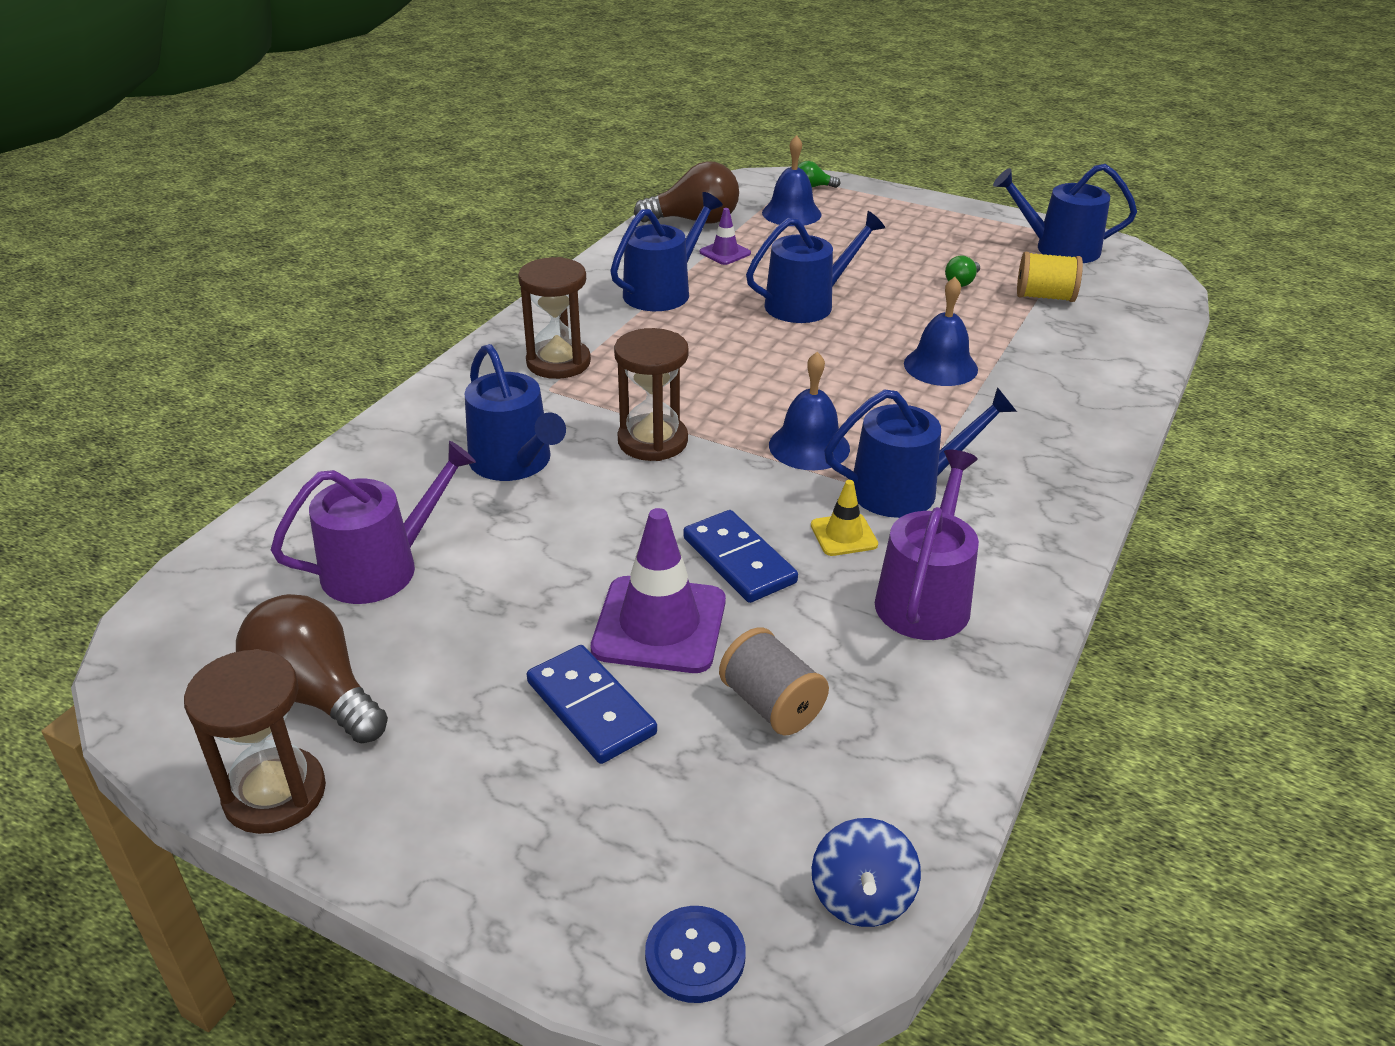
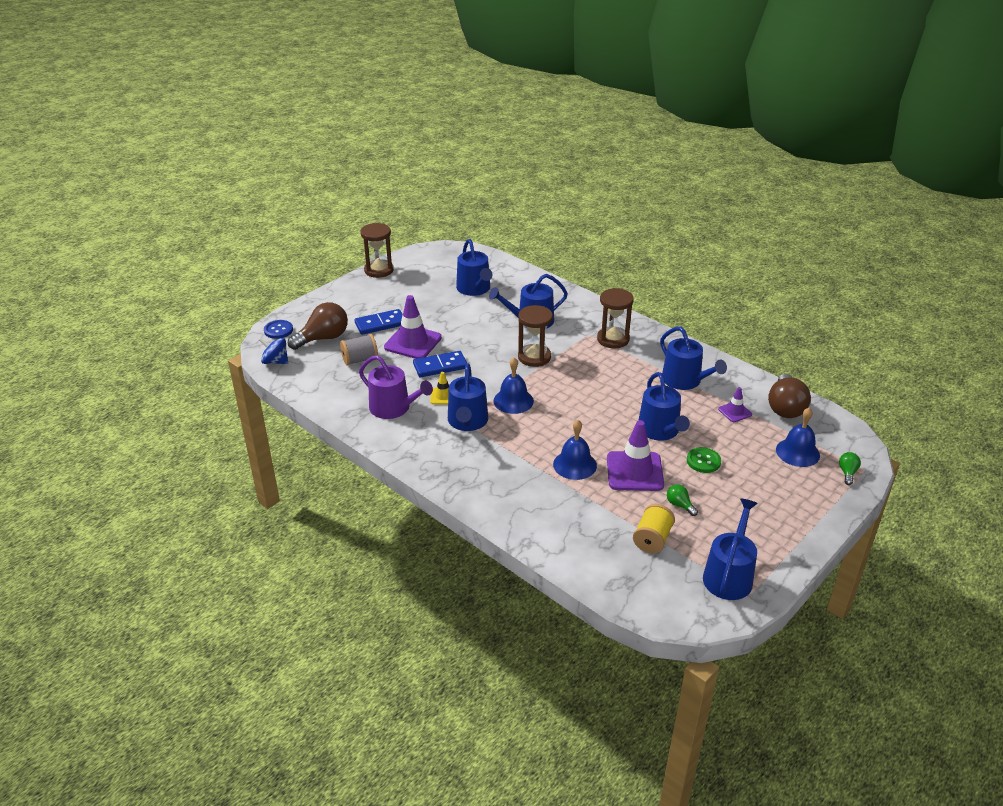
camera: 105 degrees right, 0 degrees up
brown light bulb [236,594,388,743] -> brown light bulb moved to [288,302,348,350]
purple watering can [271,441,476,604] -> blue watering can [456,239,492,296]
none -> purple traffic cone [607,420,664,491]
none -> green button [687,447,721,473]

